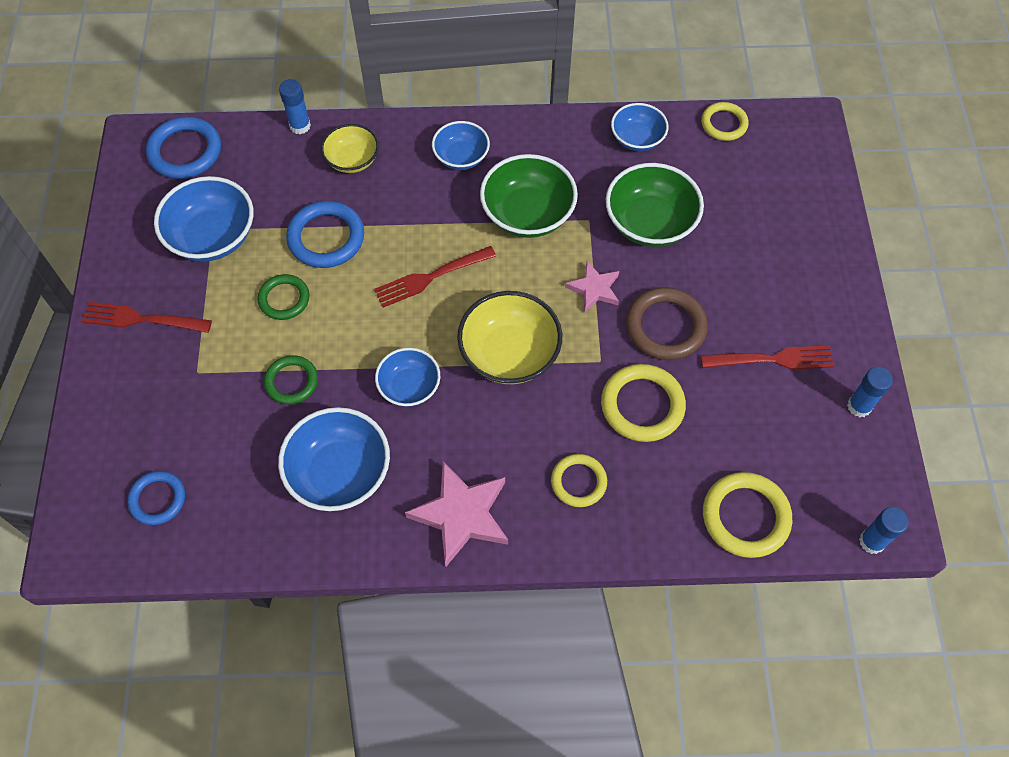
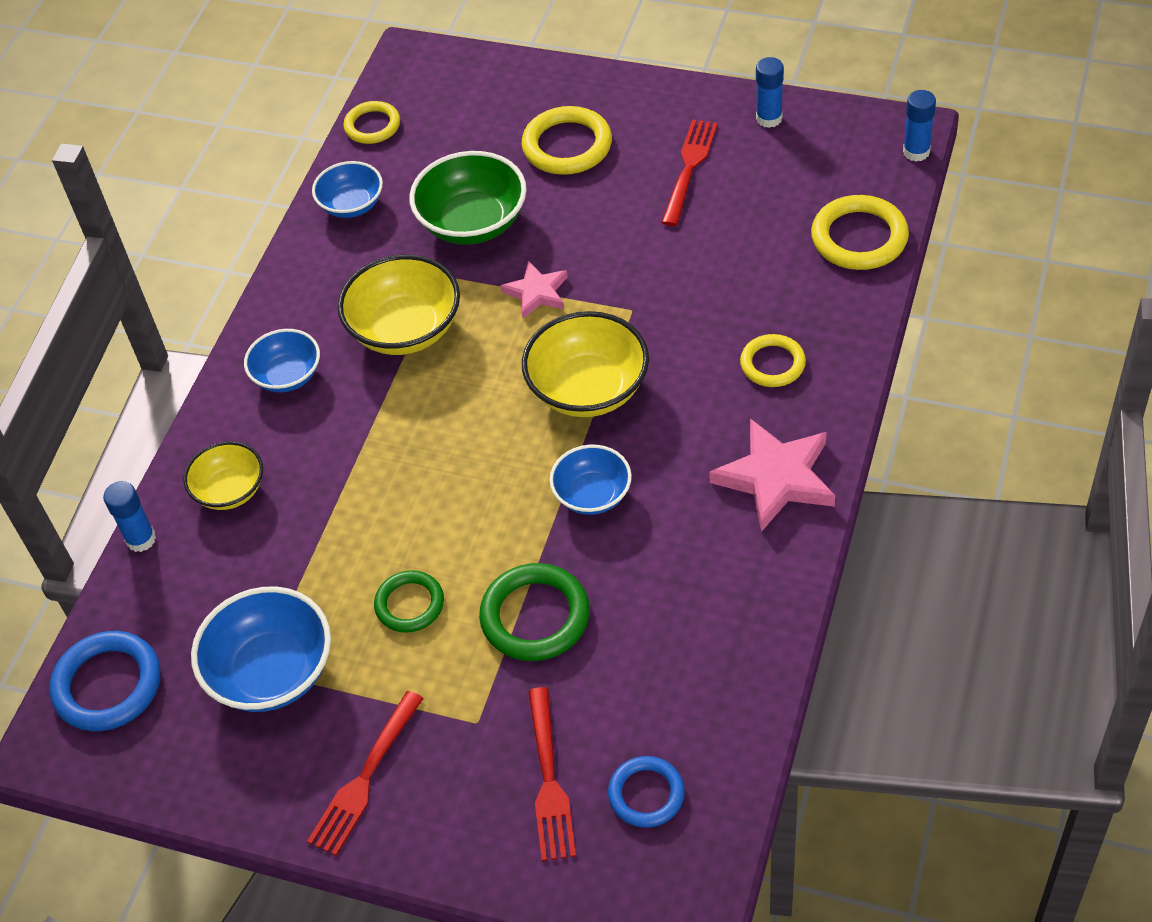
camera: 65 degrees left, 10 degrees down
green ring [264,355,318,405] -> green ring [479,563,590,661], size x1.55
blue bowl [278,407,390,511] -> none
blue ring [286,201,364,268] -> none
red fork [374,246,496,308] -> red fork moved to [528,687,576,861]
green bowl [480,154,578,238] -> yellow bowl [338,254,460,355]
yellow ring [601,364,686,442] -> yellow ring moved to [522,106,612,175]
brown ring [626,287,708,360] -> none

